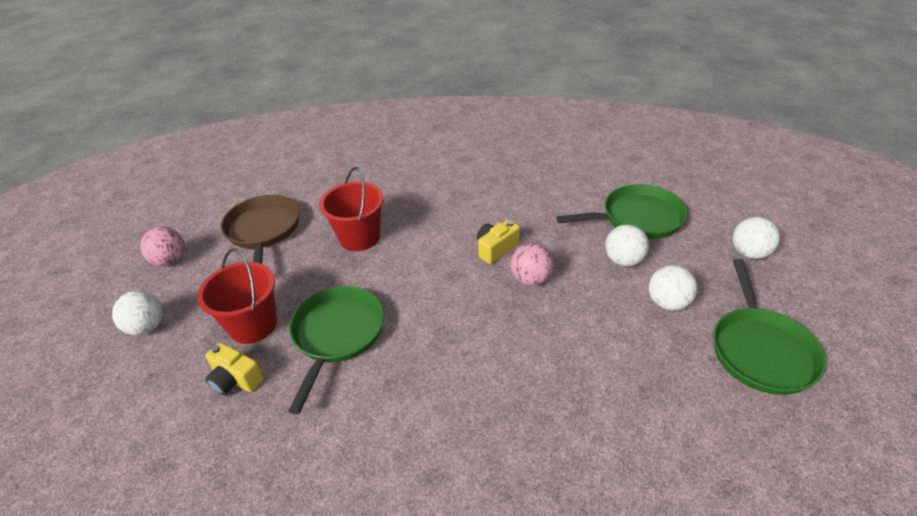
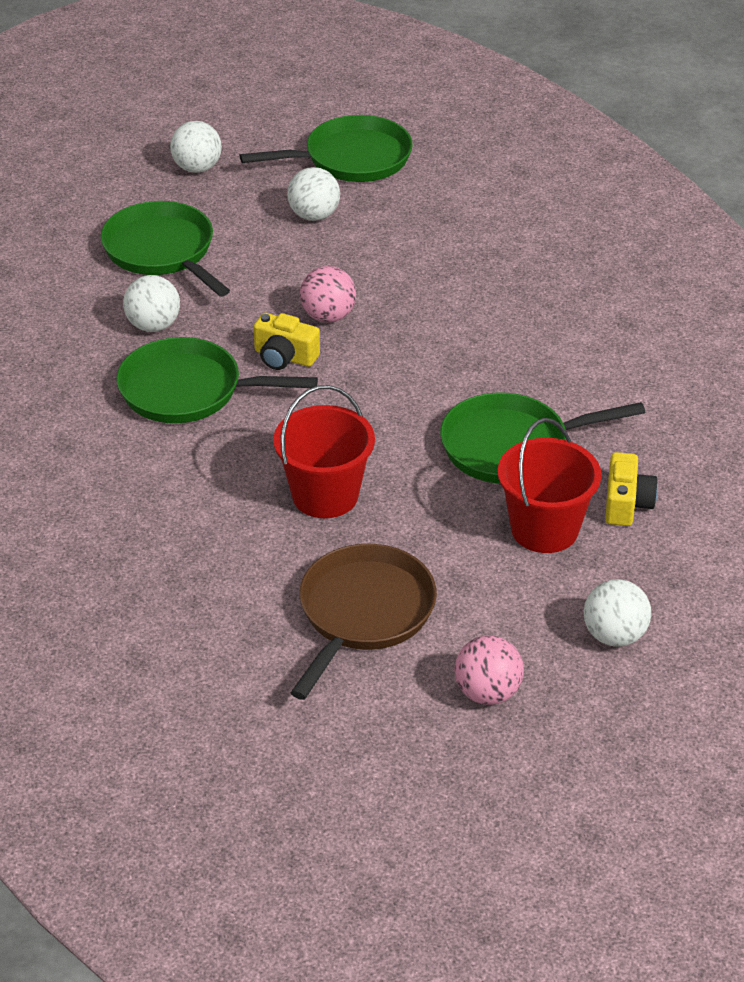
camera: 115 degrees left, 0 degrees up
brown pan [221,195,300,264] -> brown pan turned 150 degrees clockwise [291,544,437,700]
white ball [605,225,649,266] -> white ball moved to [123,275,180,332]
none -> green pan [116,337,318,423]

